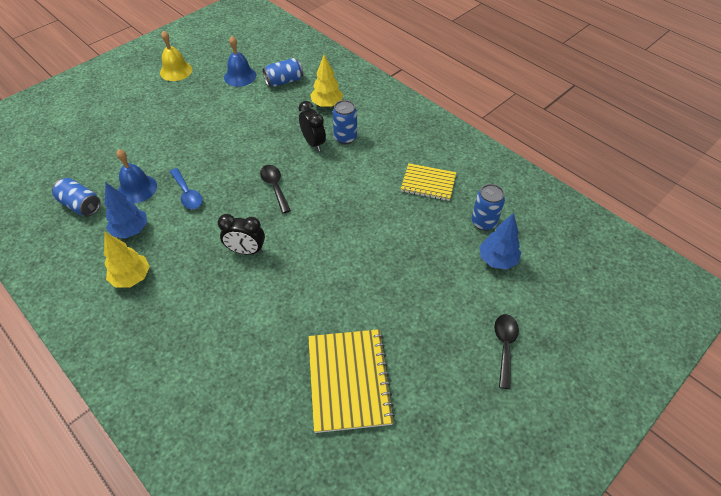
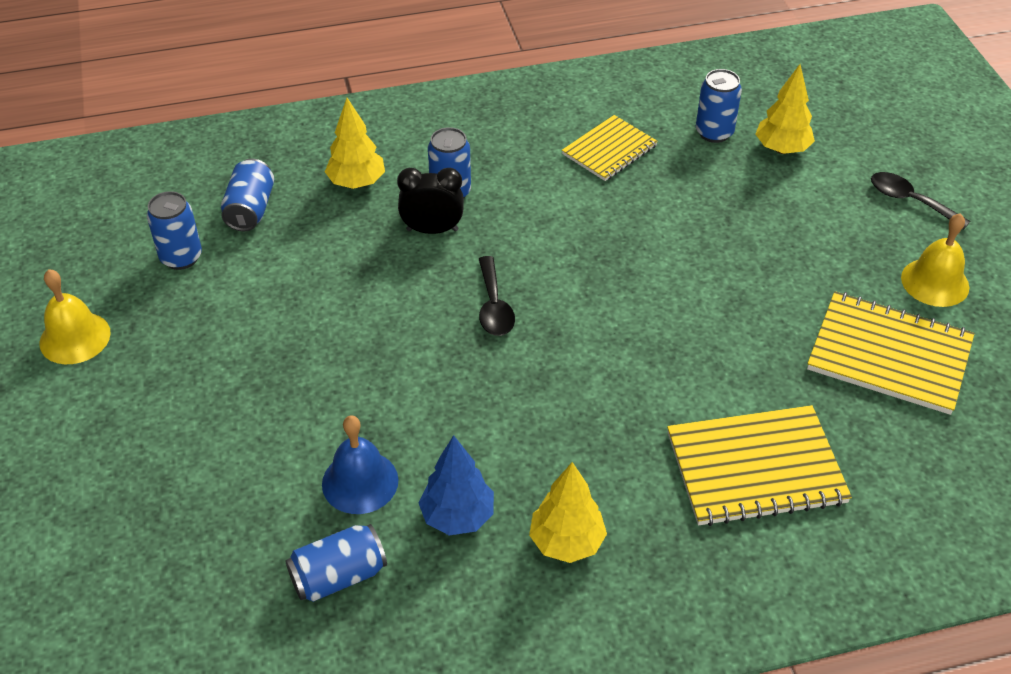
camera: 60 degrees left, 5 degrees down
blue spoon [170,168,203,209] -> none
black clock [218,214,265,255] -> none
blue bell [224,36,256,87] -> blue can [147,191,202,270]
black spoon [260,165,291,213] -> black spoon turned 105 degrees counterclockwise [479,256,515,336]
blue tree [479,213,521,270] -> yellow tree [755,64,815,154]
none -> yellow notebook [667,405,852,526]
none -> yellow bell [901,213,969,307]

